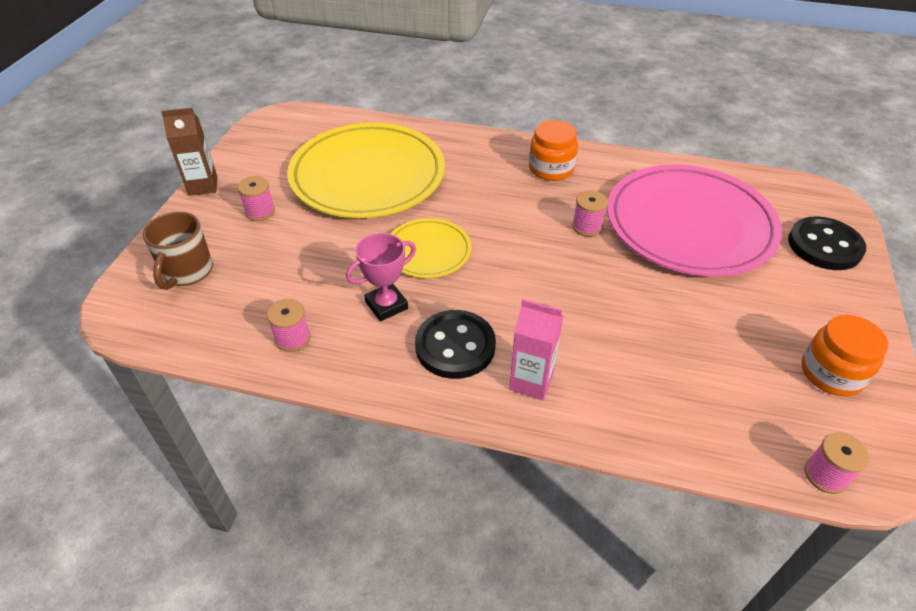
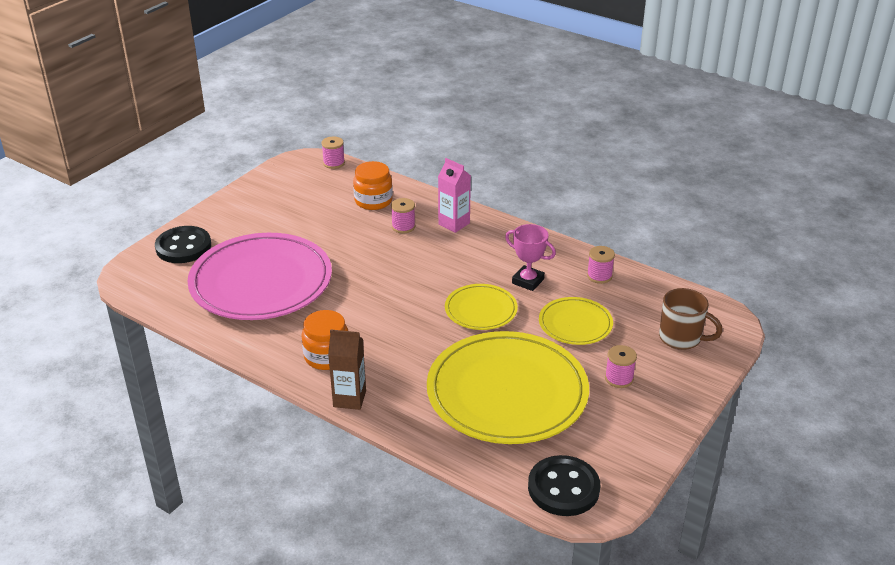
camera: 160 degrees left, 10 degrees down
brown mug [143,212,213,290] -> brown mug turned 90 degrees clockwise [659,288,723,350]
brown carton [161,108,217,196] -> brown carton moved to [328,329,366,410]
pink trophy [346,233,416,321] -> pink trophy turned 45 degrees clockwise [505,224,556,291]
black button [415,310,496,379] -> black button moved to [528,455,600,516]
pink spool [572,190,608,237] -> pink spool moved to [391,198,415,233]
orange jar [802,315,888,396] -> orange jar moved to [353,161,393,210]
none -> yellow plate [539,297,613,345]

